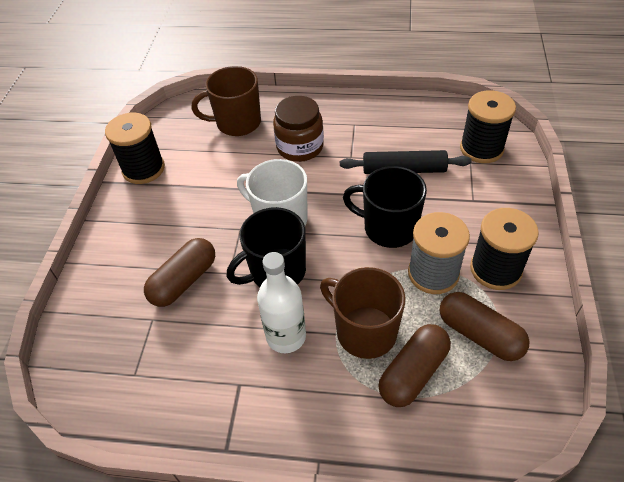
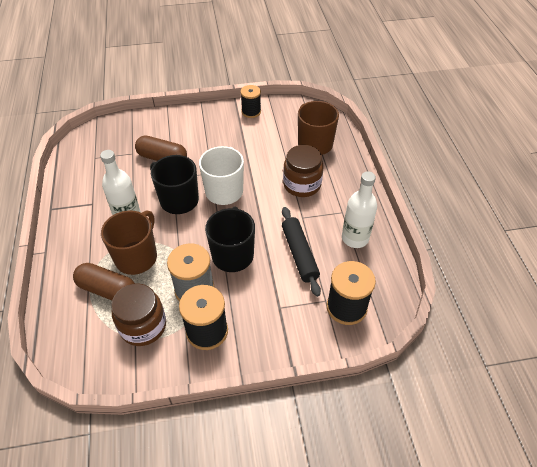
camera: 70 degrees right, 0 degrees up
black spool [105,113,165,184] -> black spool [241,85,261,118], size x0.66
brown capsule [440,292,530,361] -> brown jar [111,283,166,346]
none -> white bottle [342,171,377,248]

